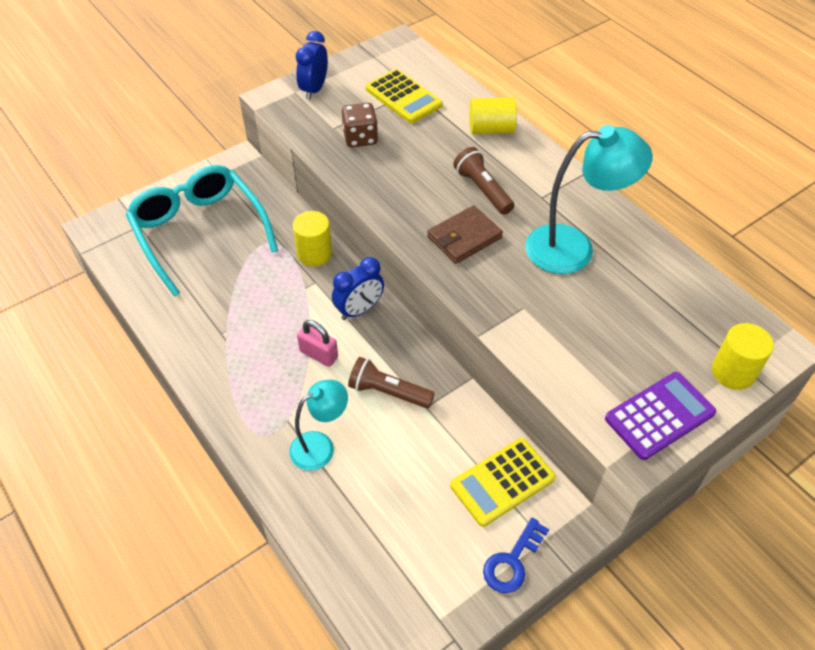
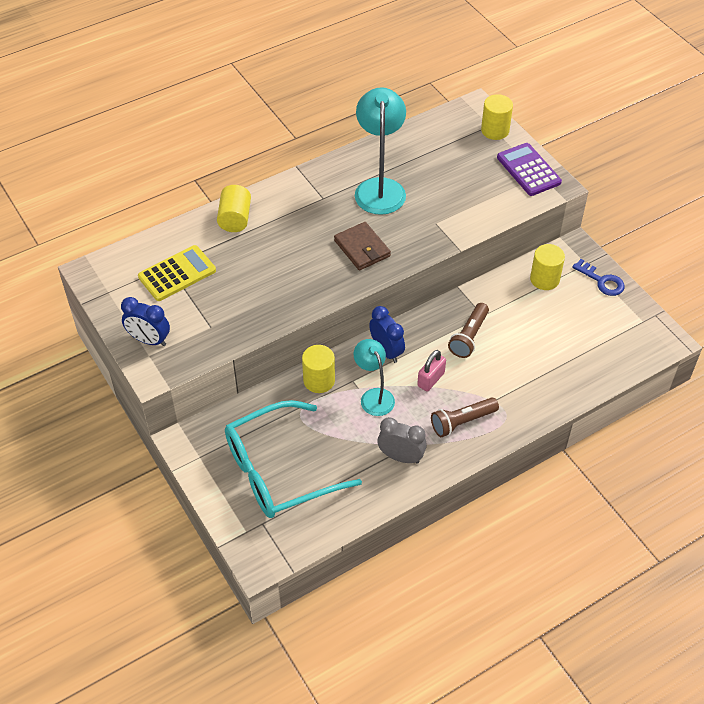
camera: 85 degrees left, 0 degrees up
turquoise lamp [289,380,348,471] -> turquoise lamp moved to [354,339,395,416]
brown dice [342,103,378,147] -> none
yellow calculator [450,438,556,527] -> yellow cylinder [530,244,565,290]
brown flashlight [453,147,514,215] -> brown flashlight moved to [431,397,499,437]
none -> grey clock [377,417,427,464]

